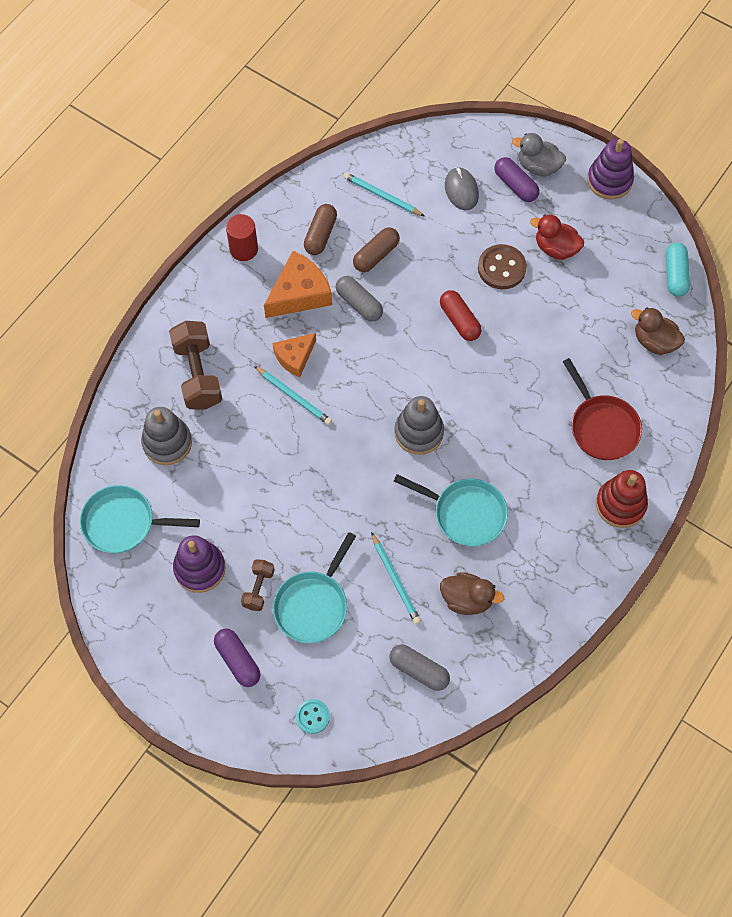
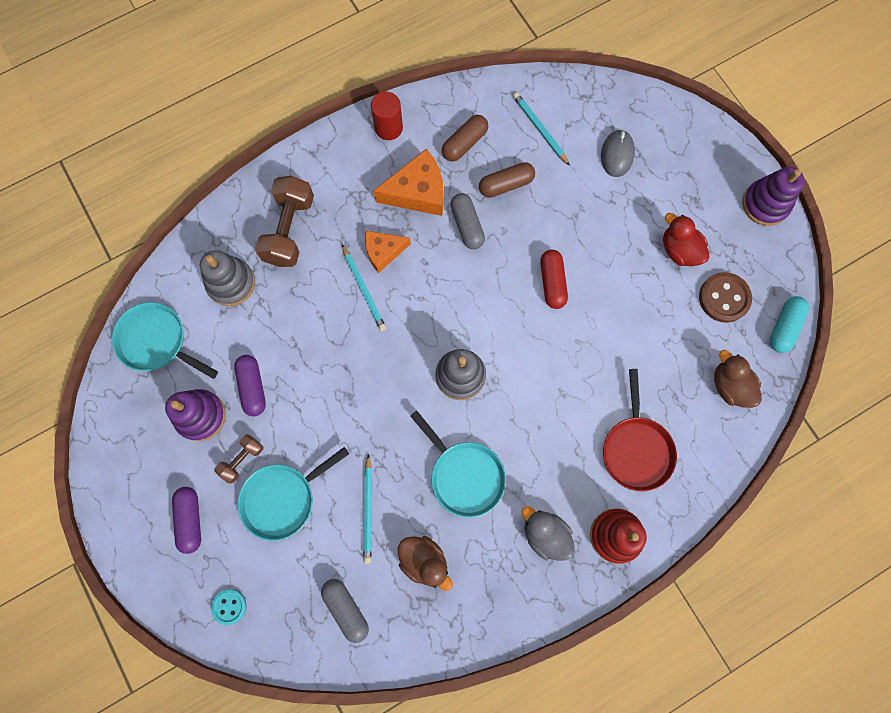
camera: 25 degrees right, 10 degrees up
brown button [478,244,527,289] -> brown button moved to [699,272,752,323]
purple capsule [494,157,539,202] -> purple capsule moved to [234,355,266,416]
grey duck [512,133,566,176] -> grey duck moved to [521,506,575,561]

